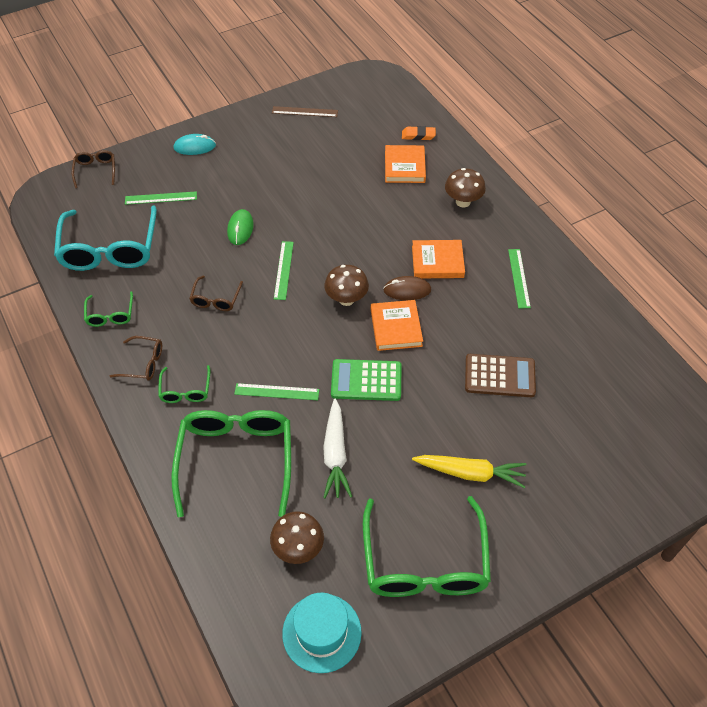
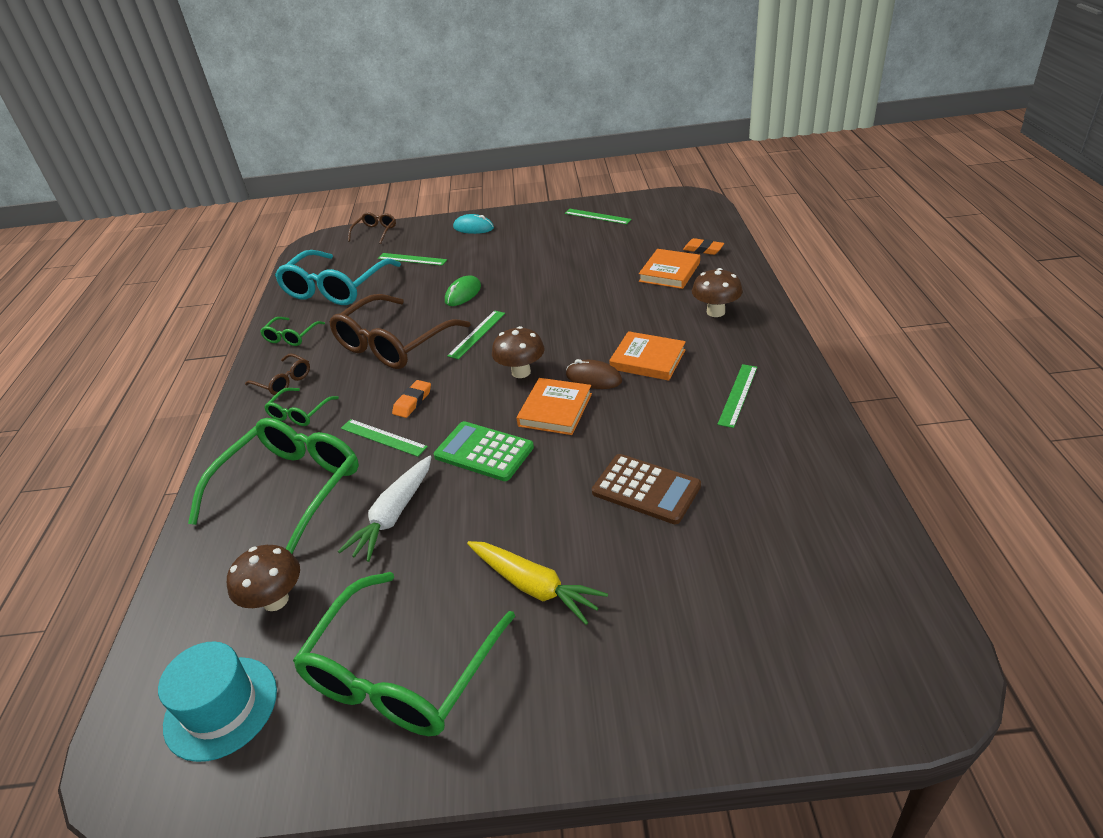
camera: 30 degrees right, 15 degrees down
brown glasses [189,276,243,311] -> brown glasses [329,294,471,369], size x2.14
brown ruler [272,106,338,117] -> green ruler [565,209,632,224]
none -> orange eraser [392,380,431,418]

